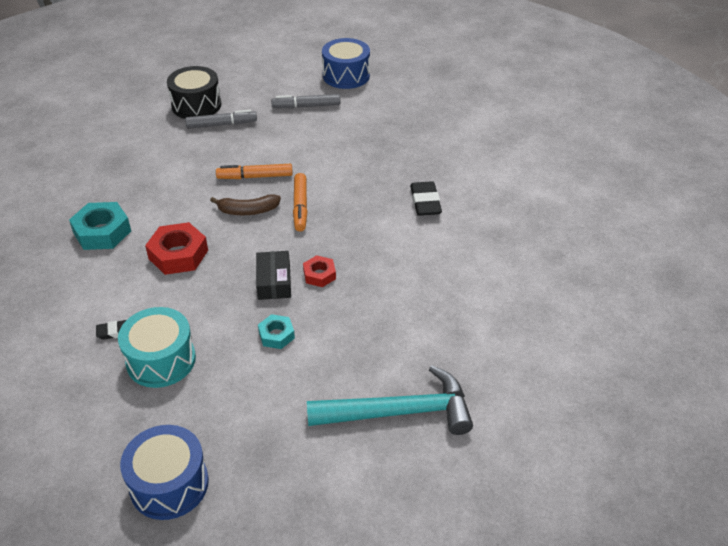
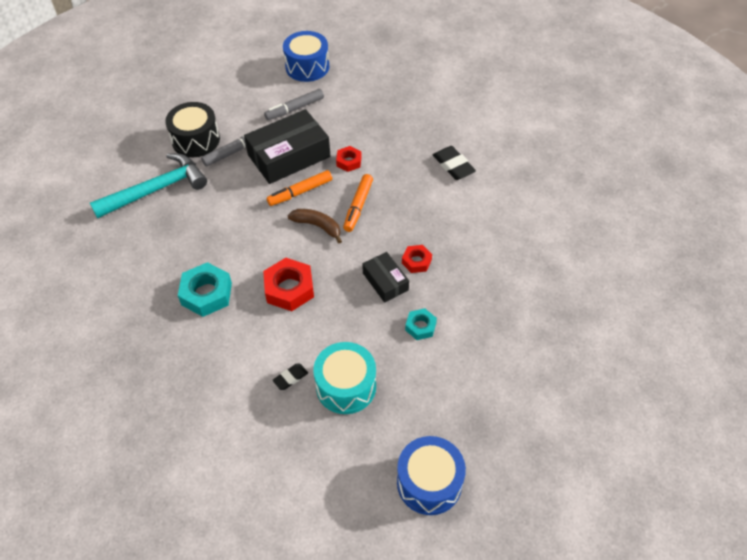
camera: 25 degrees left, 10 degrees up
brown banana [210,194,281,215] -> brown banana turned 120 degrees counterclockwise [288,209,342,243]
orange marker [293,173,307,231] -> orange marker turned 45 degrees clockwise [343,174,373,232]
turquoise hammer [307,366,473,435] -> turquoise hammer moved to [90,153,207,218]
none -> black box [244,109,330,184]
none -> red nut [336,146,362,172]

